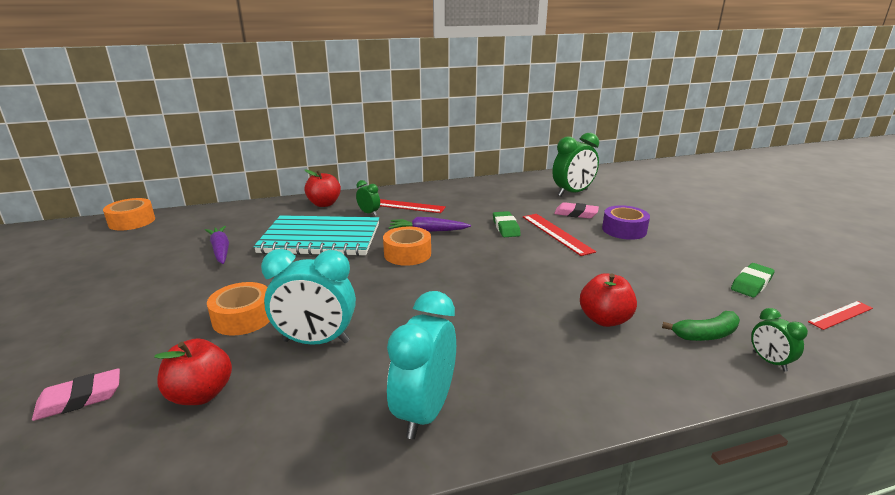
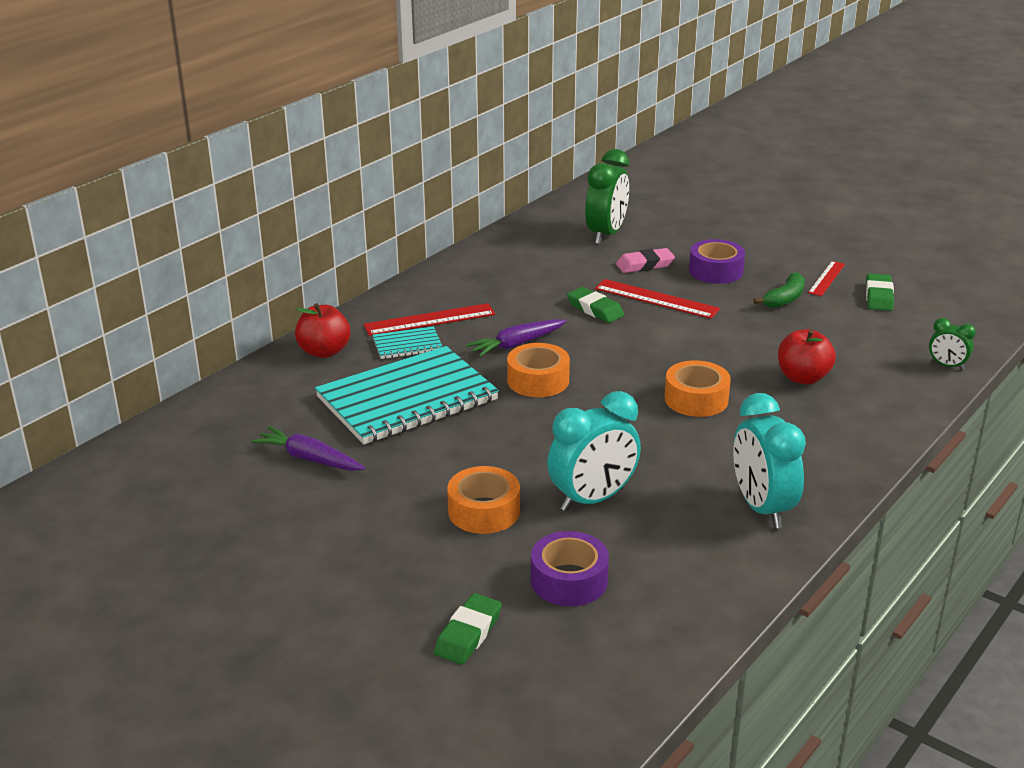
camera: 35 degrees left, 5 degrees up
pink eraser [32,368,120,421] -> green eraser [434,593,502,664]
orange tape [103,198,155,231] -> orange tape moved to [665,360,731,417]
red apple [154,338,232,405] -> purple tape [531,531,609,606]
green clock [356,180,380,216] -> turquoise notebook [373,326,443,359]
green banana [662,311,740,341] -> green banana moved to [754,272,805,308]
red ruler [808,301,873,330] -> red ruler moved to [808,261,845,296]

